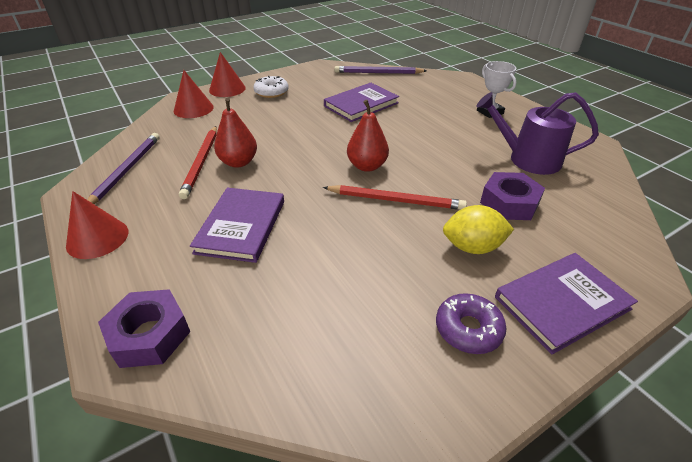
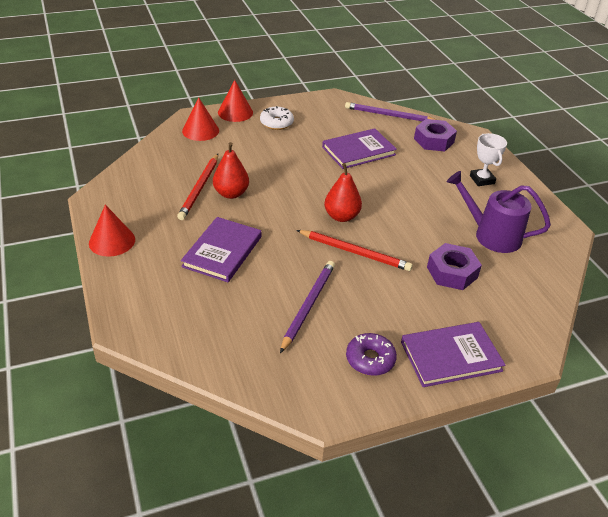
camera: 10 degrees right, 0 degrees up
purple pencil [87,133,160,204] -> purple pencil moved to [280,261,335,353]
purple nut [98,289,190,368] -> purple nut moved to [414,119,457,151]
yellow lemon [443,205,514,254] -> none

